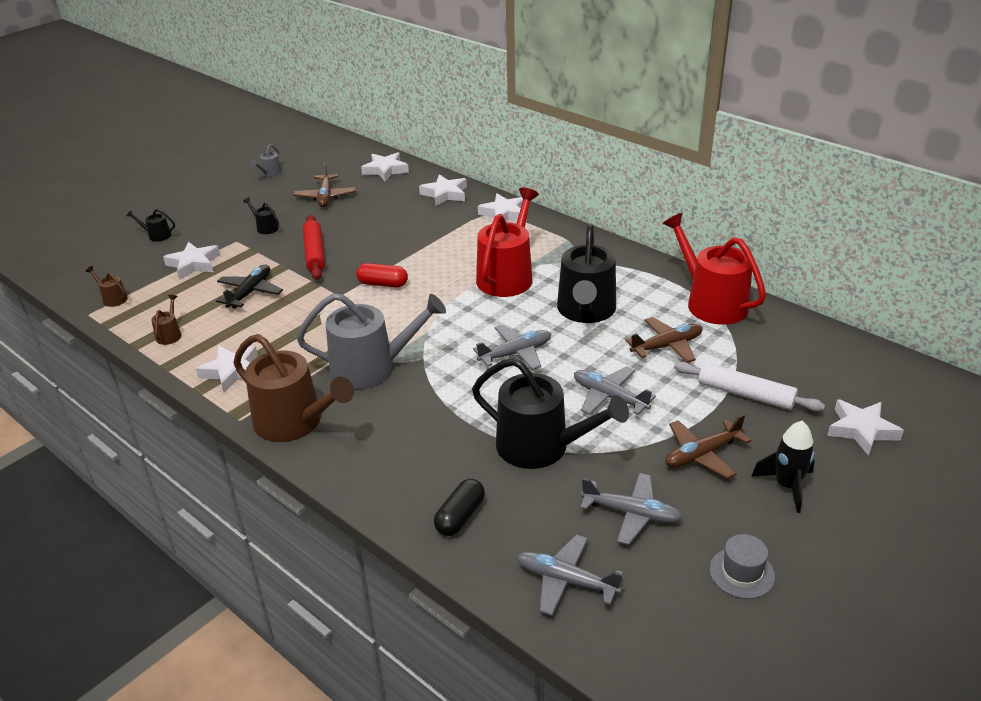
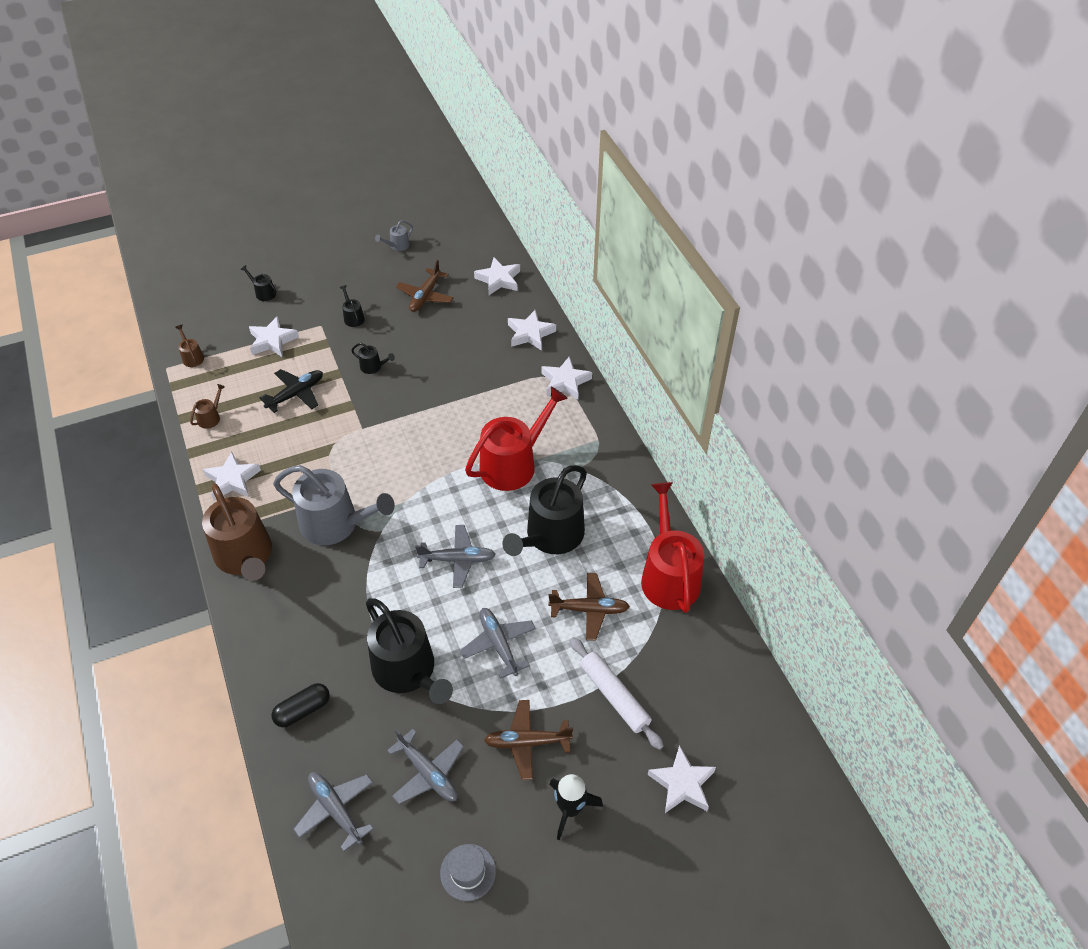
camera: 25 degrees right, 15 degrees up
red rolling pin [303,215,325,280] -> black watering can [351,343,395,374]
red capsule [356,263,408,287] -> none

